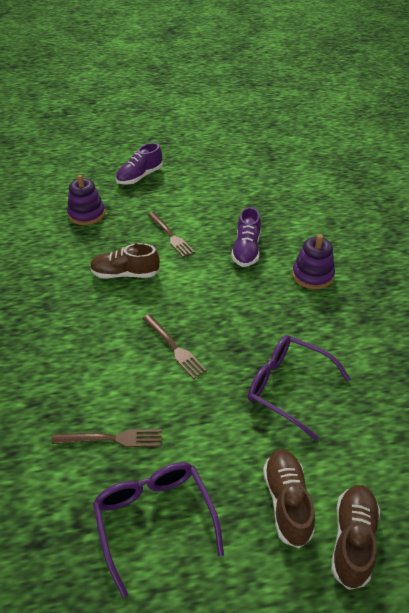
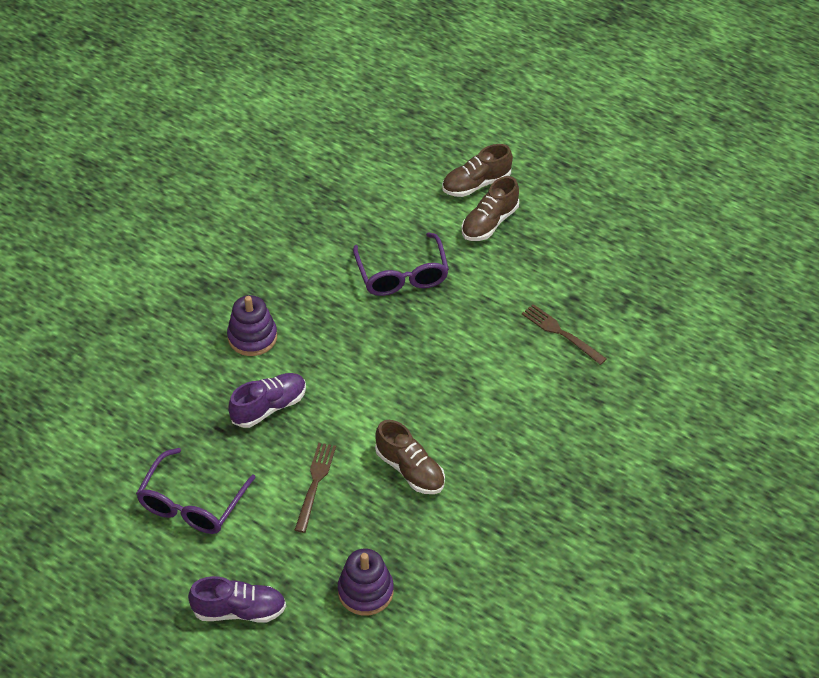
camera: 135 degrees left, 5 degrees up
purple glasses [93,462,224,598] -> purple glasses moved to [136,448,256,534]
brown fork [142,314,207,379] -> none

